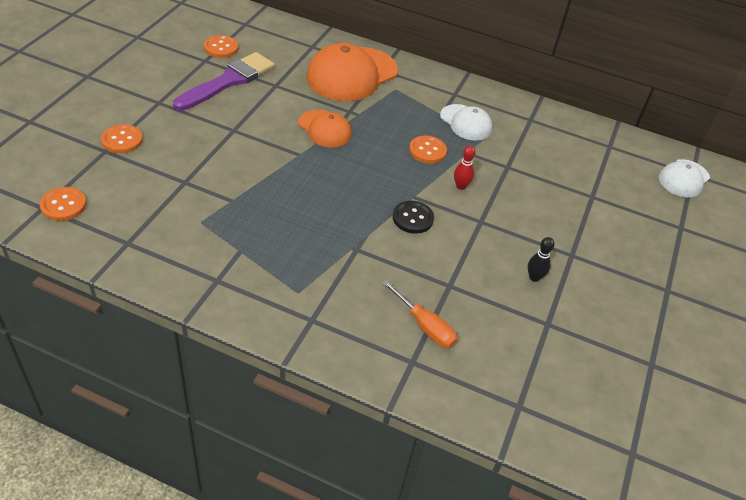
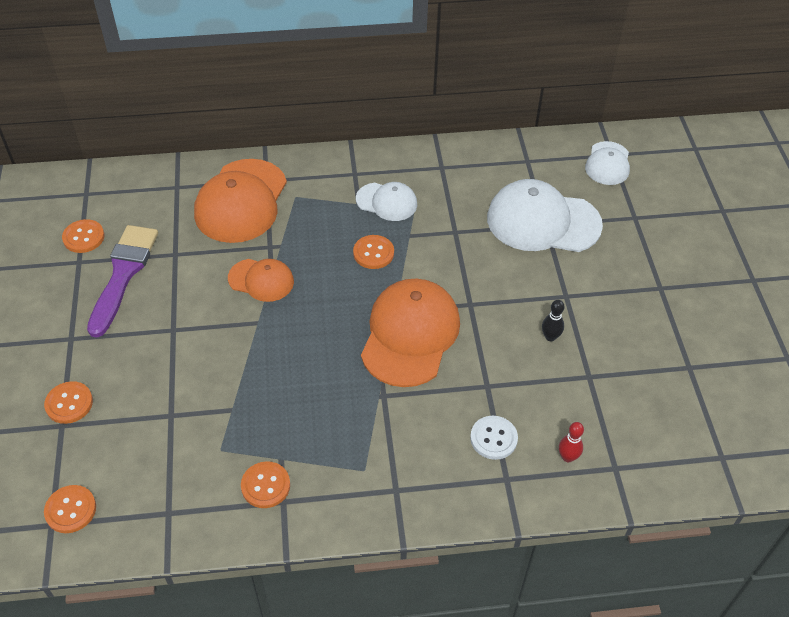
camera: 25 degrees left, 5 degrees up
orange screwdriver [382,280,457,348] -> white button [470,416,518,460]
black button [393,201,434,234] -> orange cap [361,279,460,387]
red bowling pin [454,146,476,190] -> red bowling pin moved to [559,422,584,462]
none -> orange button [241,461,290,508]
none -> white cap [487,179,603,252]

